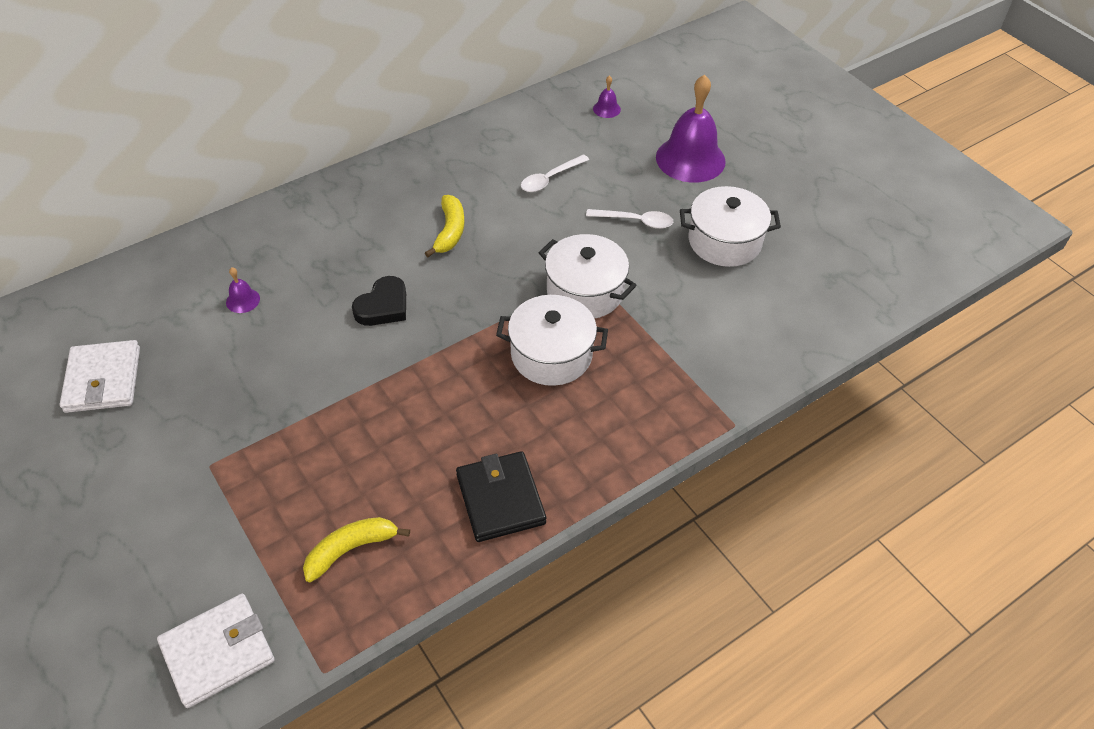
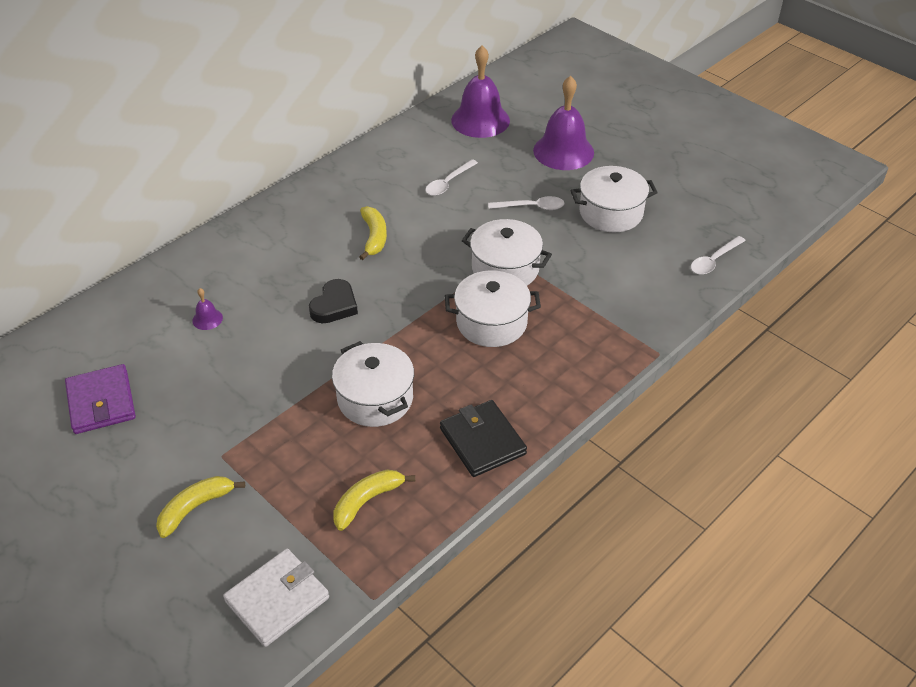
camera: 10 degrees left, 5 degrees down
white wallet [60,340,140,413] -> purple wallet [65,364,136,434]
purple bell [593,75,621,118] -> purple bell [451,46,510,138], size x2.39
none -> yellow banana [156,476,245,538]
none -> white pot [332,341,414,427]
none -> white spoon [691,236,746,275]

